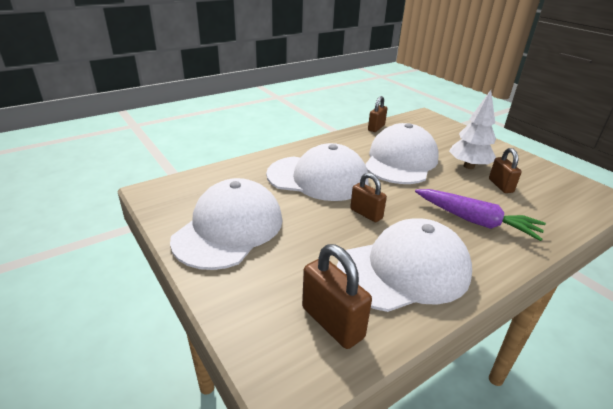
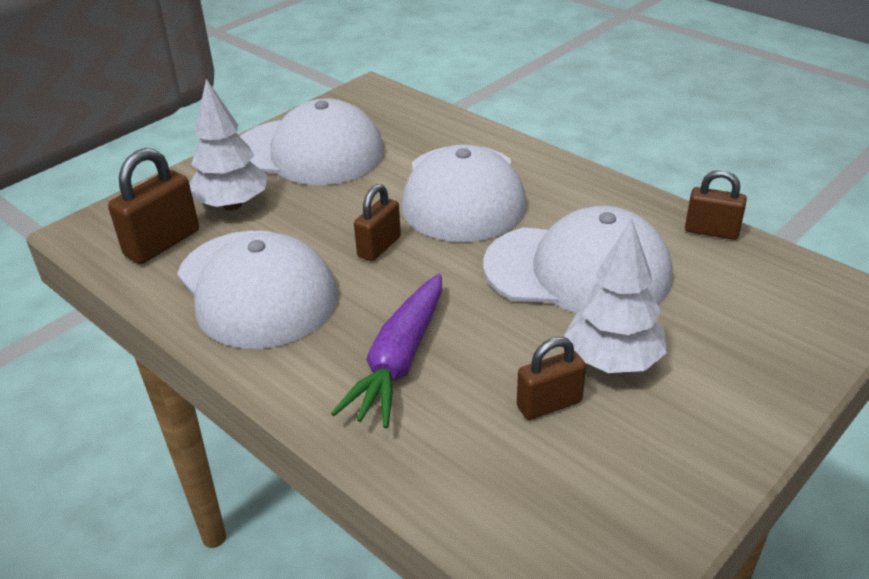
camera: 80 degrees right, 5 degrees up
none -> white tree [189,79,267,211]

